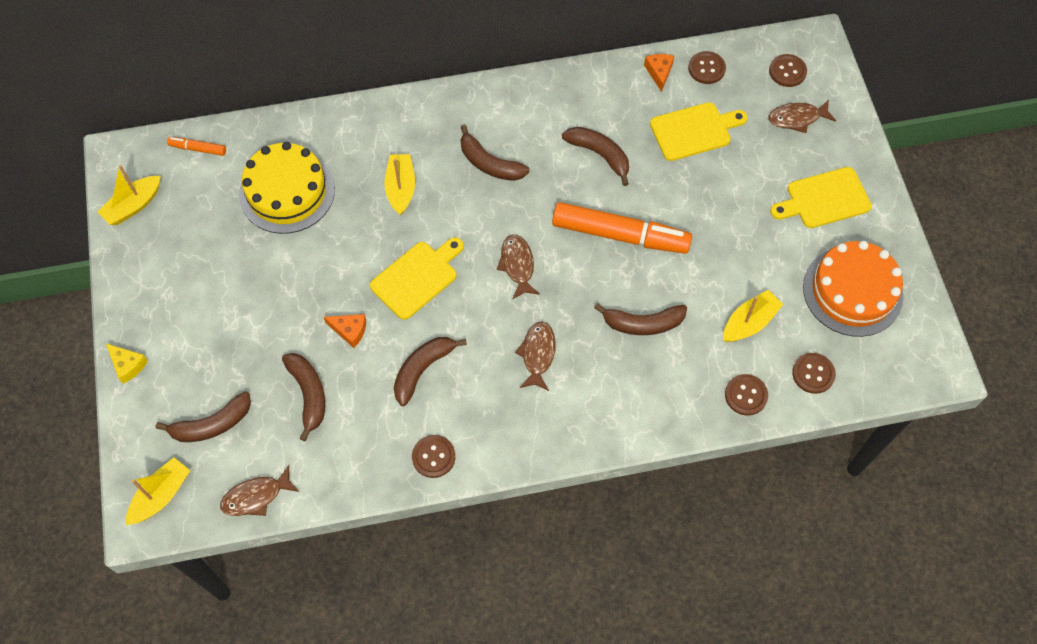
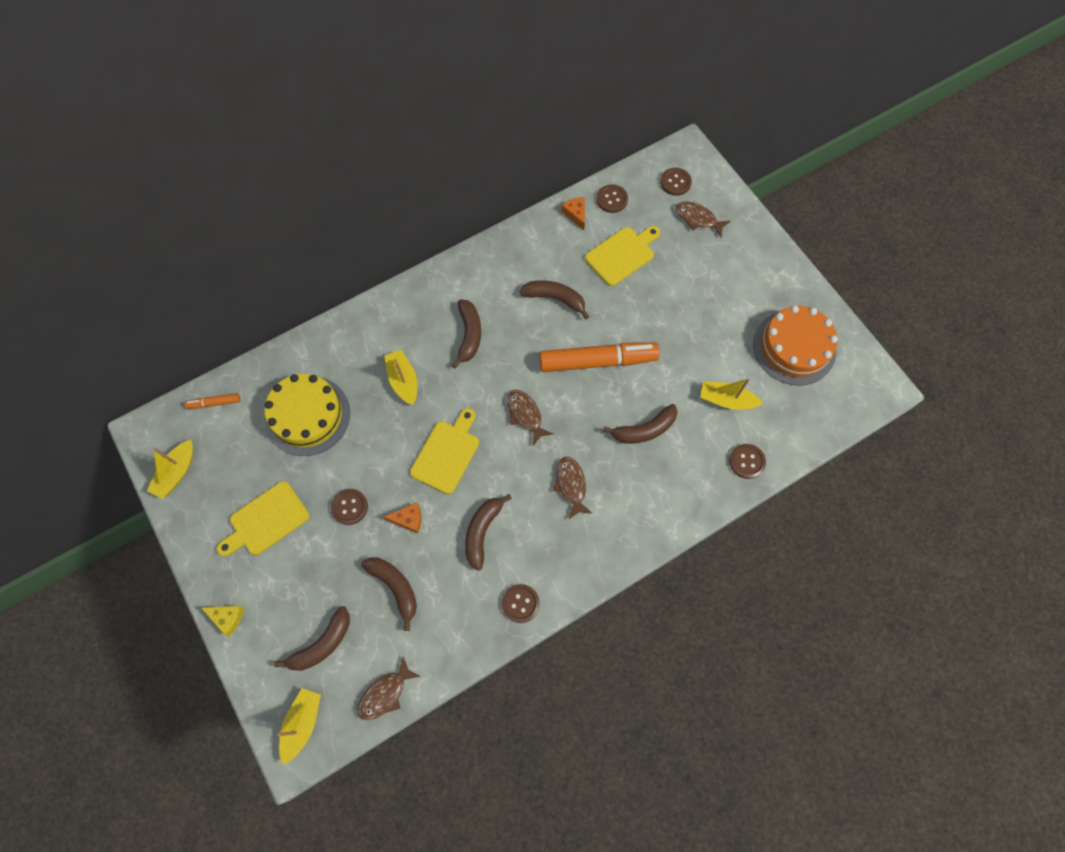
camera: 20 degrees left, 5 degrees up
brown banana [461,125,530,181] -> brown banana turned 105 degrees counterclockwise [452,299,481,368]
yellow boat [723,290,783,342] -> yellow boat turned 105 degrees counterclockwise [700,378,763,410]
brown fish [768,100,836,133] -> brown fish turned 60 degrees clockwise [675,202,730,237]
yellow cutting board [770,167,872,228] -> yellow cutting board moved to [217,481,309,557]
brown button [792,353,836,394] -> brown button moved to [331,489,368,525]

